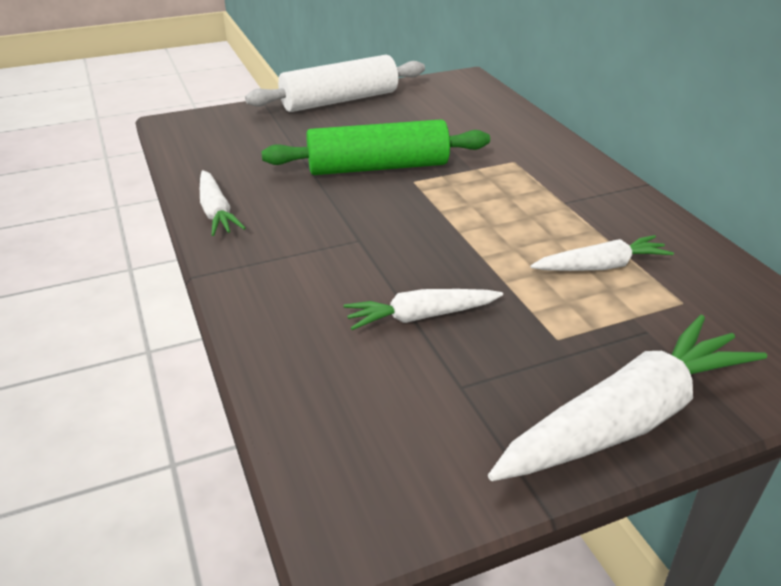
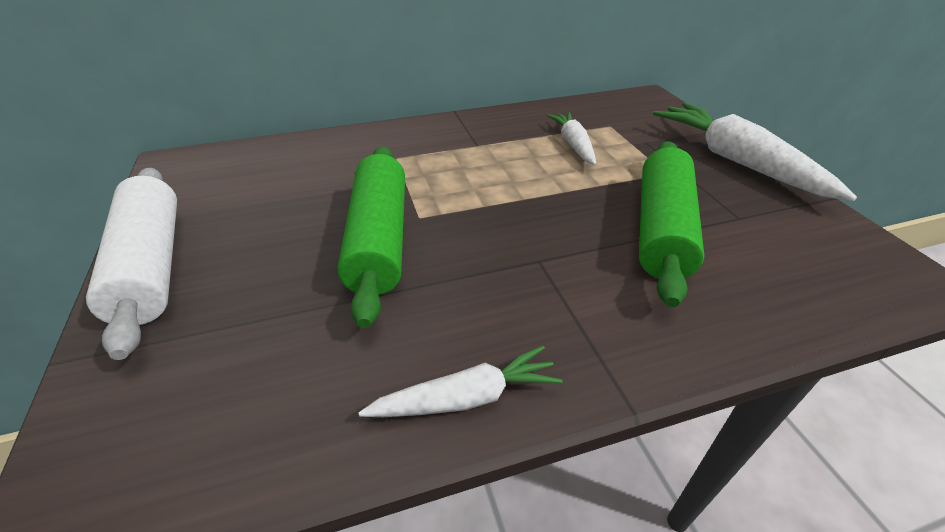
camera: 85 degrees left, 5 degrees up
white carrot [344,289,503,330] -> green rolling pin [639,141,704,307]

